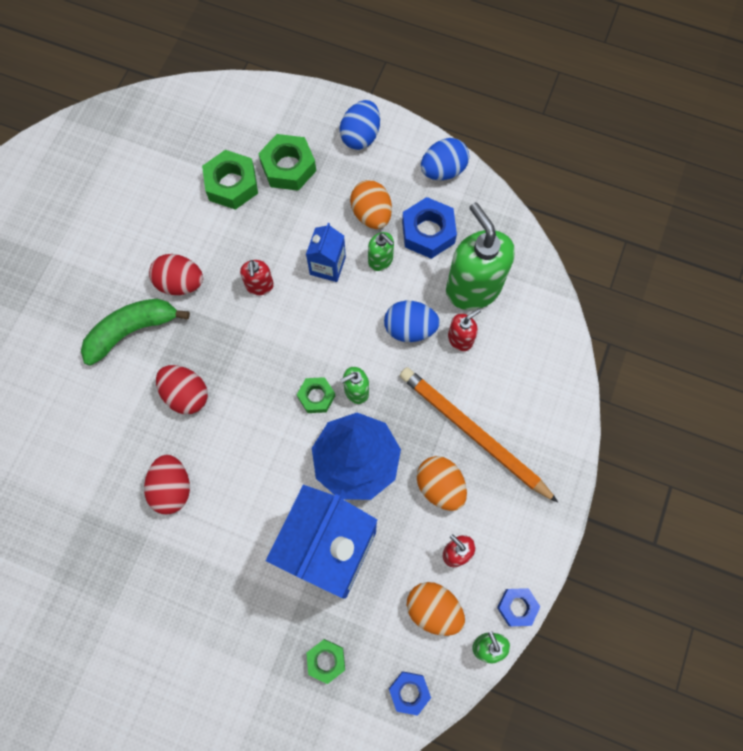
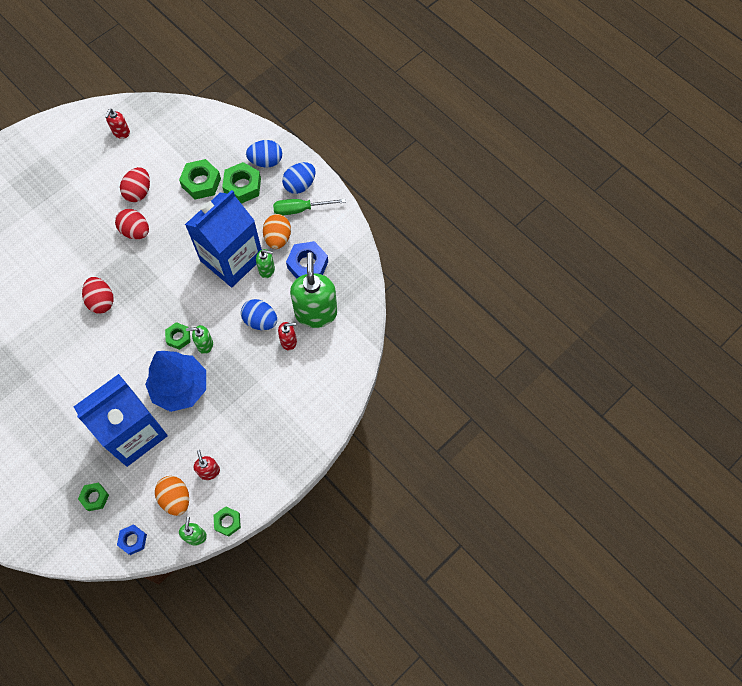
camera: 25 degrees right, 5 degrees down
green banana [81,299,190,366] -> none
red egg [144,455,190,515] -> red egg moved to [120,167,150,202]
red soap dispenser [240,260,274,295] -> red soap dispenser moved to [105,109,130,139]
blue carton [306,223,346,282] -> blue carton [185,190,262,287], size x2.22
green soap dispenser [368,232,394,271] -> green soap dispenser turned 60 degrees counterclockwise [256,249,275,278]
orange pencil [400,367,558,503] -> none
orange egg [417,456,467,511] -> none
blue egg [421,138,469,180] -> blue egg moved to [246,140,282,167]
blue nut [497,588,541,626] -> green nut [214,506,241,537]
none -> green screwdriver [273,199,346,215]

